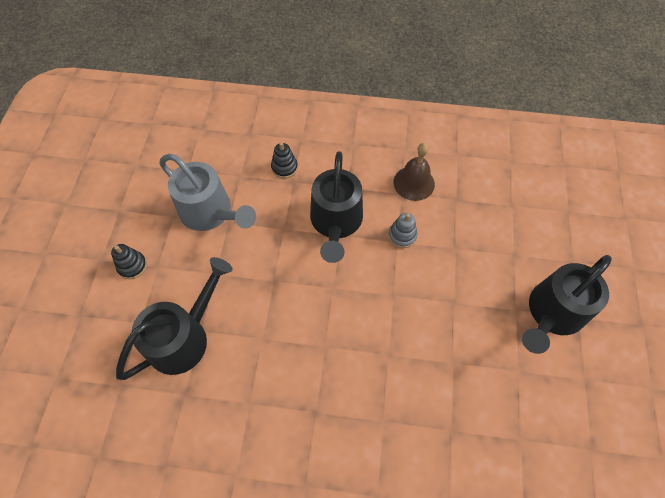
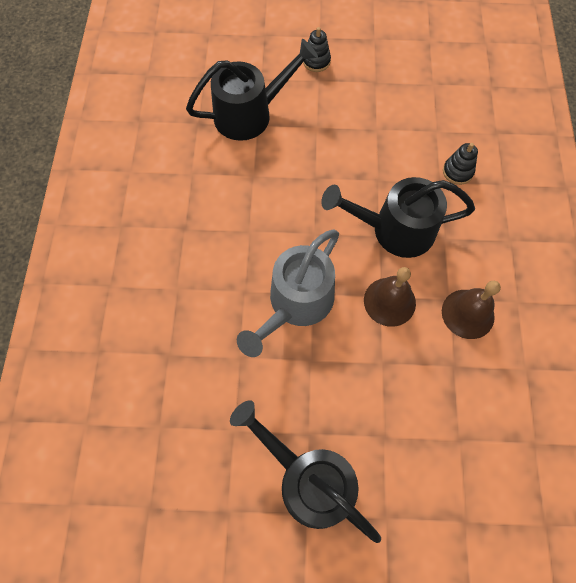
camera: 85 degrees right, 5 degrees up
black watering can [116,257,233,380] -> black watering can turned 60 degrees counterclockwise [186,39,318,141]
grey watering can [160,154,256,231] -> grey watering can moved to [237,230,339,357]
grey stacking toy [388,213,417,248] -> brown bell [364,267,416,327]

